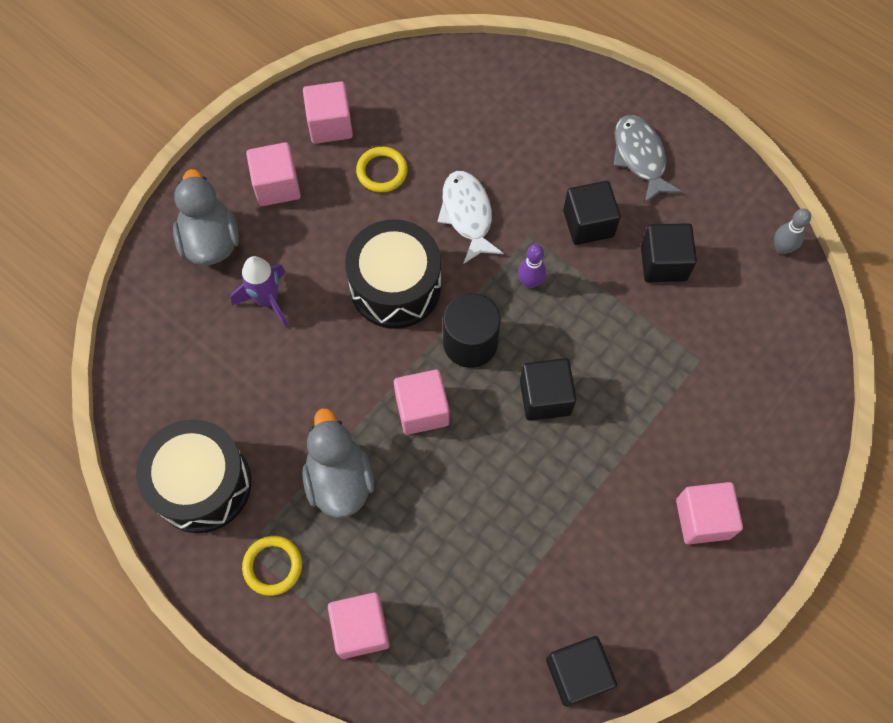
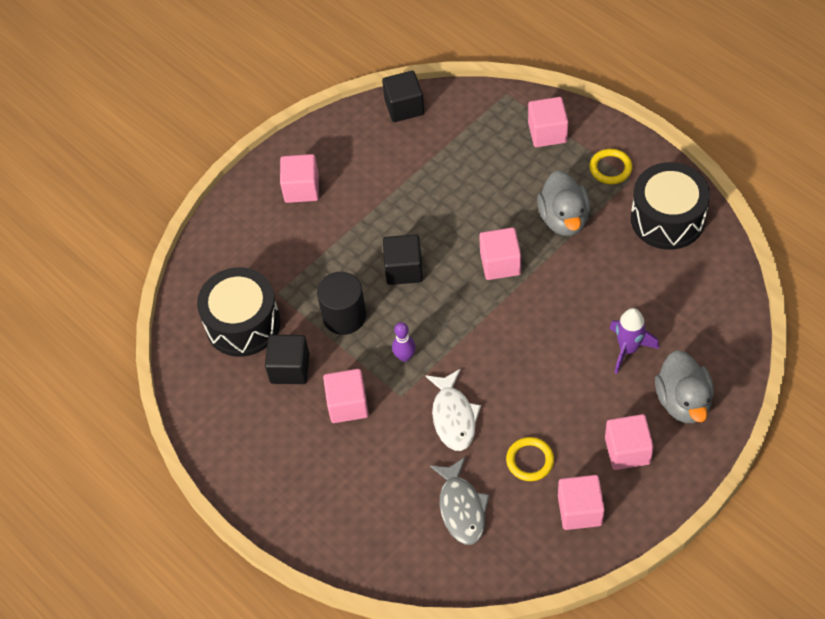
camera: 170 degrees left, 10 degrees down
black drum [345,219,441,329] -> black drum moved to [197,267,281,357]
black cylinder [443,293,501,368] -> black cylinder moved to [317,272,366,335]
black cube [563,181,621,245] -> pink cube [323,369,369,423]
grey fish [613,115,682,204] -> grey fish moved to [430,457,490,545]
grey bowling pin [774,209,811,254] -> none

